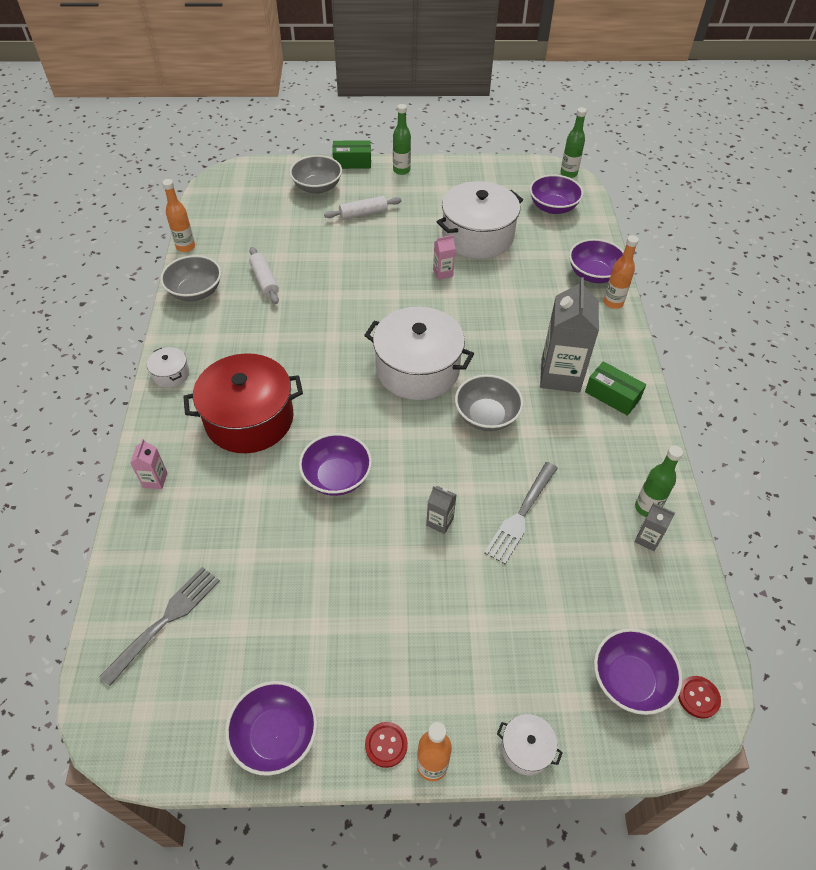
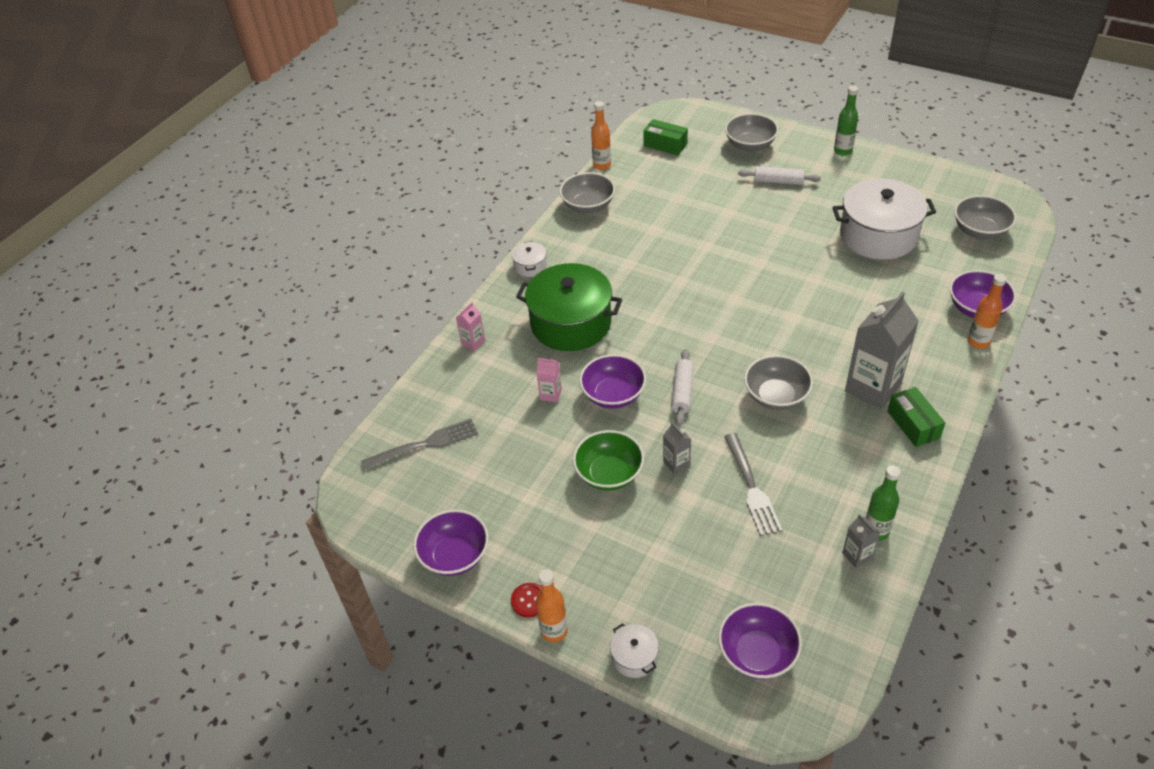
camera: 35 degrees right, 5 degrees down
red pot [183,353,303,453] -> green pot [516,263,622,351]
white rolling pin [249,247,279,304] -> white rolling pin moved to [671,349,694,425]
green box [332,140,371,169] -> green box moved to [643,119,688,155]
white pot [364,307,474,400] -> none
pink carton [433,235,455,280] -> pink carton moved to [537,358,562,402]
grey fork [484,462,558,564] -> grey fork turned 75 degrees counterclockwise [724,433,782,536]
purple bowl [530,174,583,214] -> grey bowl [954,195,1016,239]
green bottle [560,107,587,178] -> none
red button [678,676,721,719] -> none
none -> green bowl [573,430,644,491]

